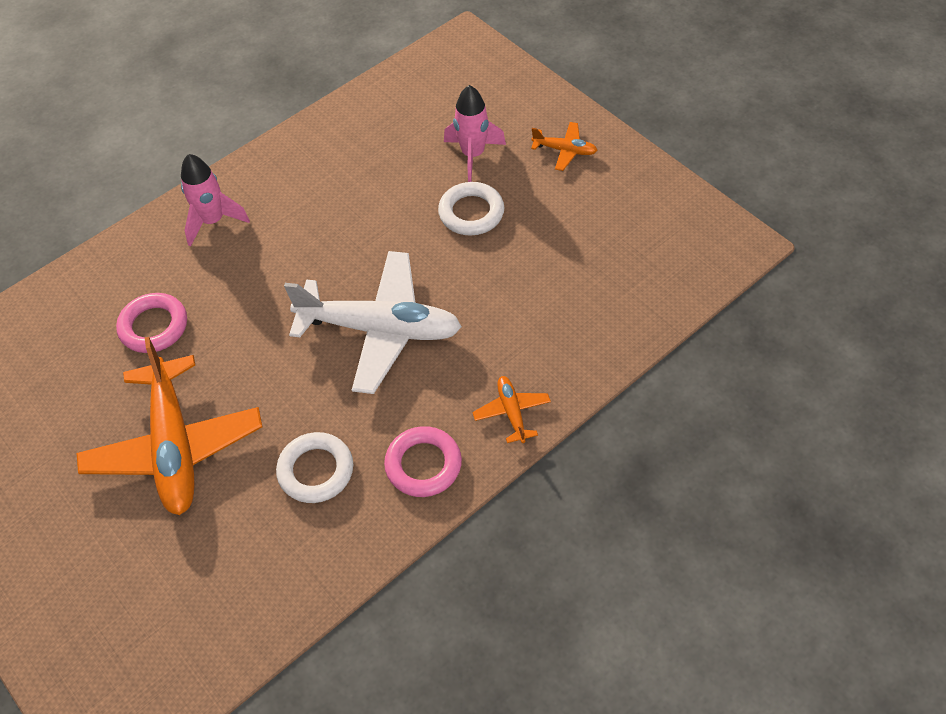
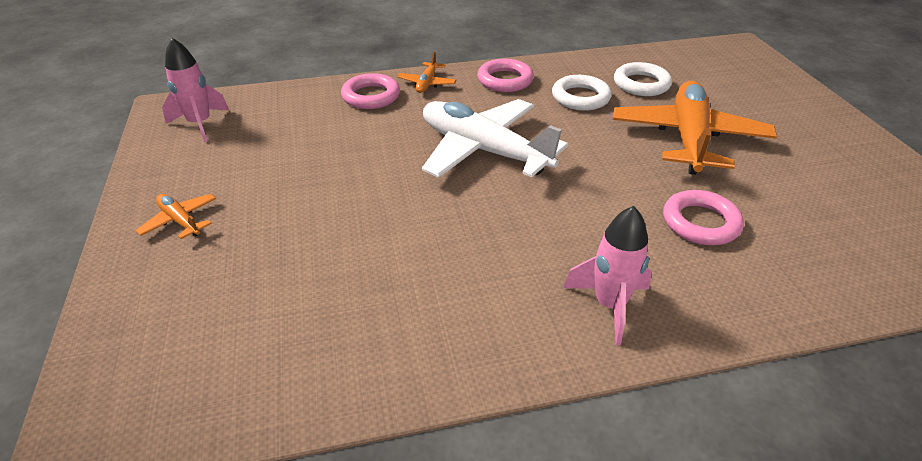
camera: 155 degrees left, 15 degrees down
white ring [438,182,504,235] -> white ring moved to [614,62,672,96]
pink rocket [444,85,506,182] -> pink rocket moved to [162,38,229,142]
none -> pink ring [341,73,400,109]

